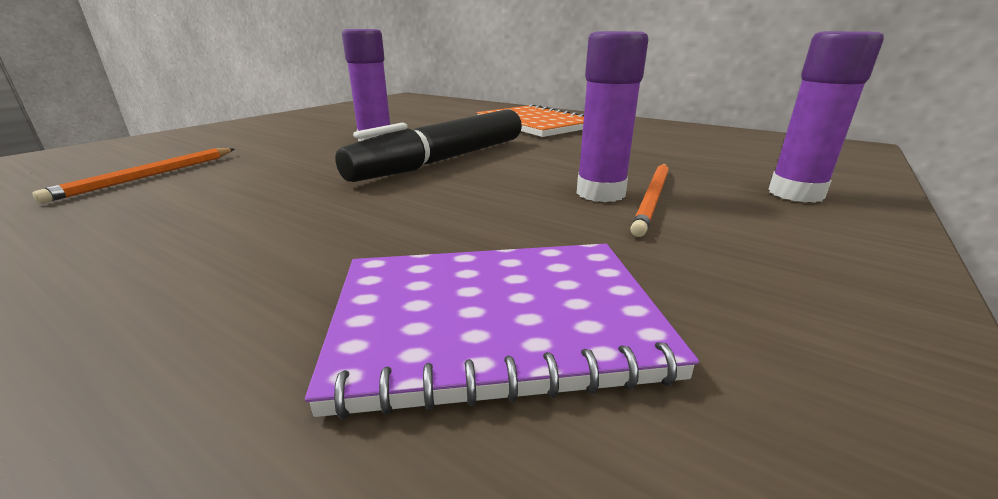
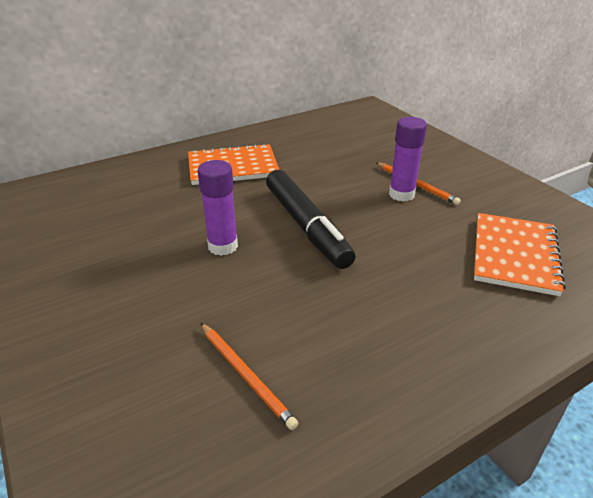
camera: 65 degrees left, 10 degrees up
purple notebook [305,243,699,420] -> orange notebook [474,213,566,296]
purple glue stick [769,31,884,203] -> none

